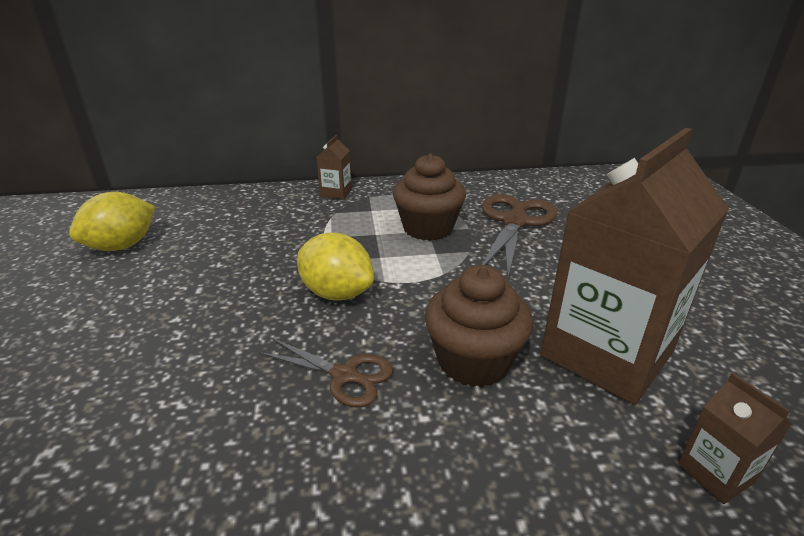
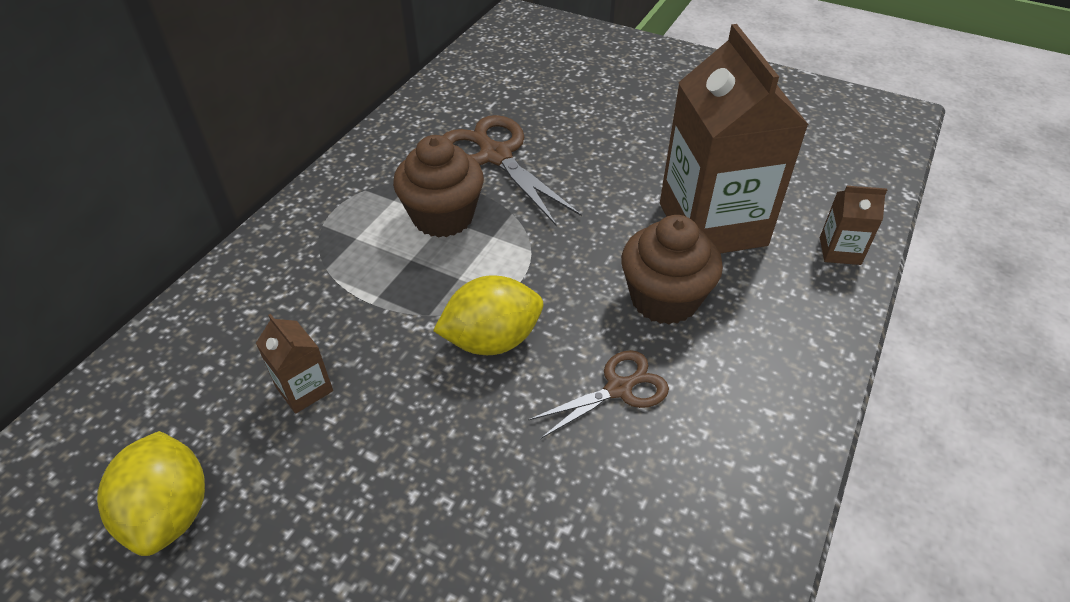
camera: 55 degrees left, 15 degrees up
brown carton [317,135,352,199] -> brown carton moved to [256,314,333,414]

